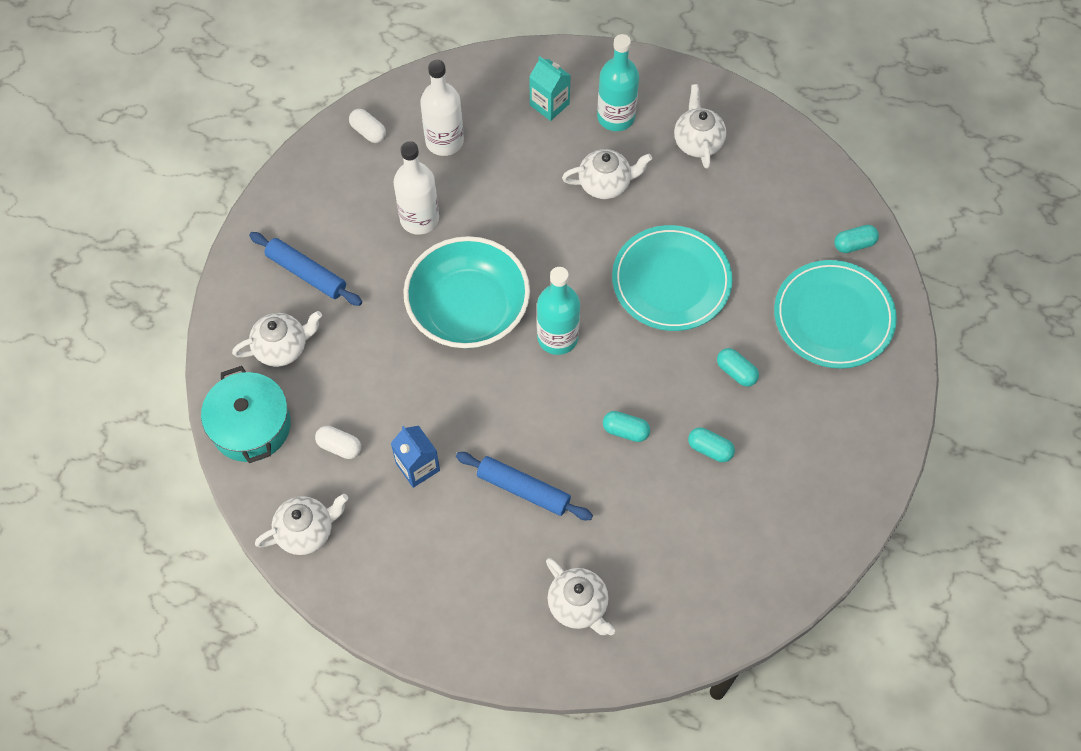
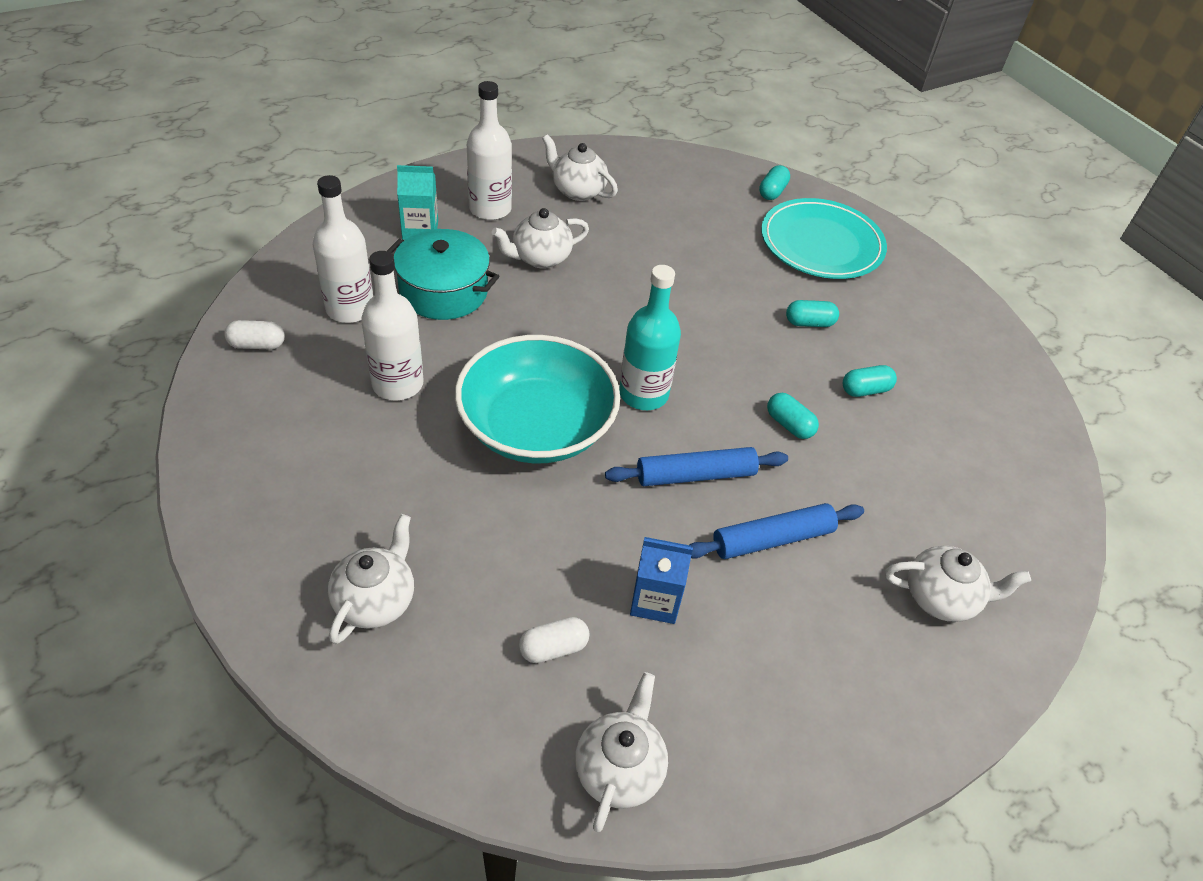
camera: 50 degrees left, 15 degrees down
turquoise pot [201,366,291,463] -> turquoise pot moved to [387,229,499,320]
blue rolling pin [249,232,362,306] -> blue rolling pin moved to [605,447,788,486]
white teapot [562,149,652,199] -> white teapot turned 150 degrees counterclockwise [492,208,589,269]
turquoise bottle [597,34,639,131] -> white bottle [467,81,512,220]
turquoise capsule [603,411,650,442] -> turquoise capsule turned 75 degrees clockwise [767,393,819,439]
turquoise plate [612,225,733,331] -> none

